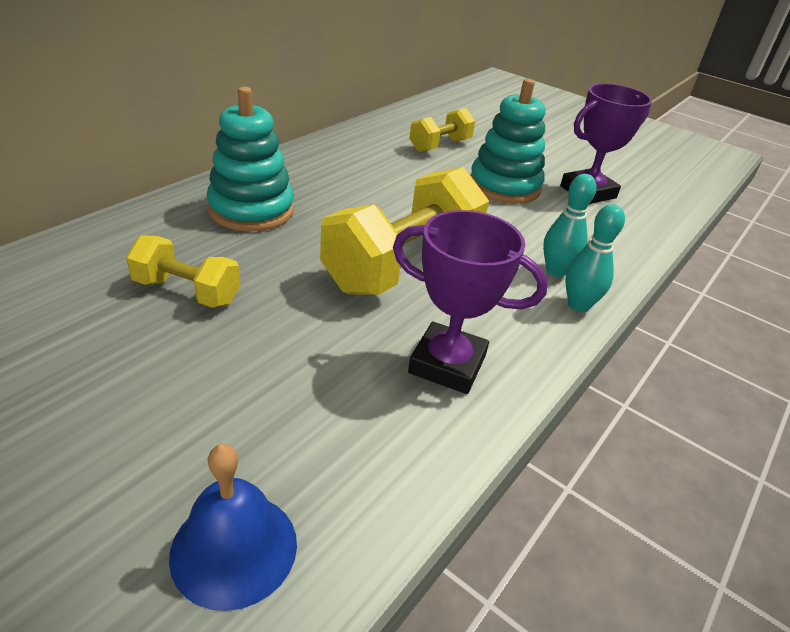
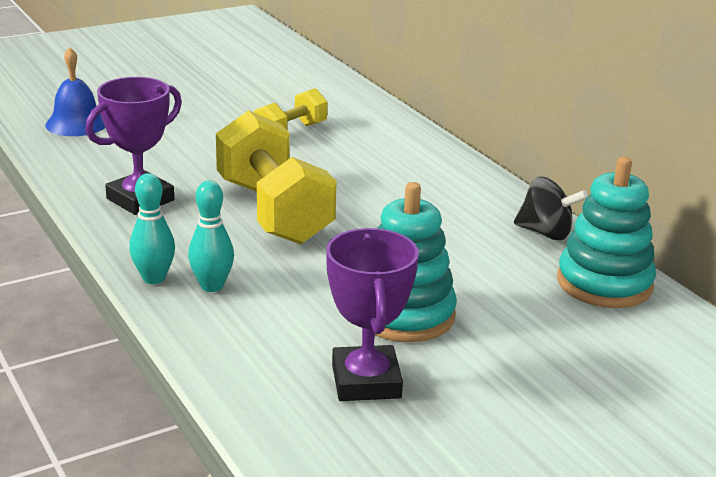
camera: 115 degrees right, 10 degrees down
turquoise stacking toy [207,87,294,232] -> turquoise stacking toy moved to [557,157,656,308]
yellow dumbbell [409,108,475,152] -> none
none -> black spinning top [514,177,588,240]

